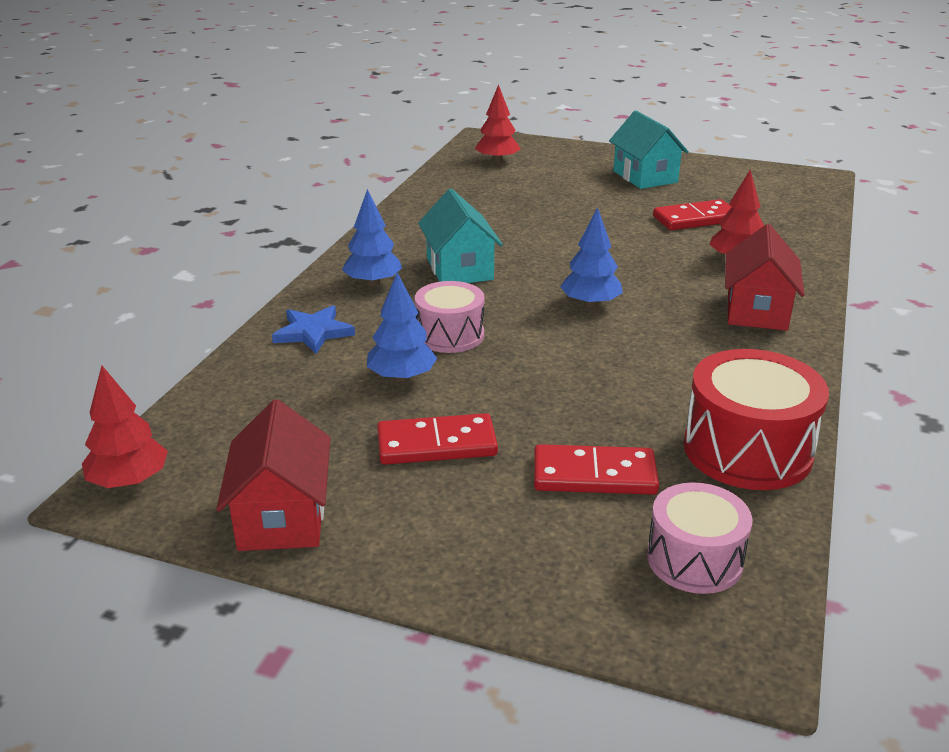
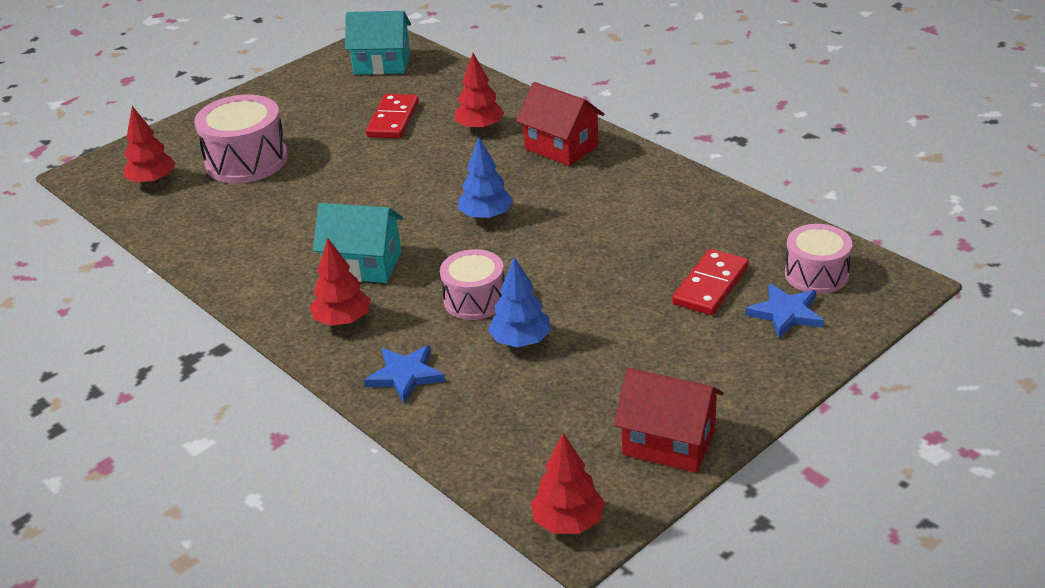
camera: 60 degrees left, 5 degrees up
blue tree [342,189,402,286] -> red tree [310,238,371,326]
red domino [377,413,498,465] -> none
turquoise house [609,111,689,189] -> turquoise house moved to [345,11,411,75]
red drum [684,349,829,490] -> none
none -> pink drum [194,95,288,183]
none -> blue star [745,284,824,338]

